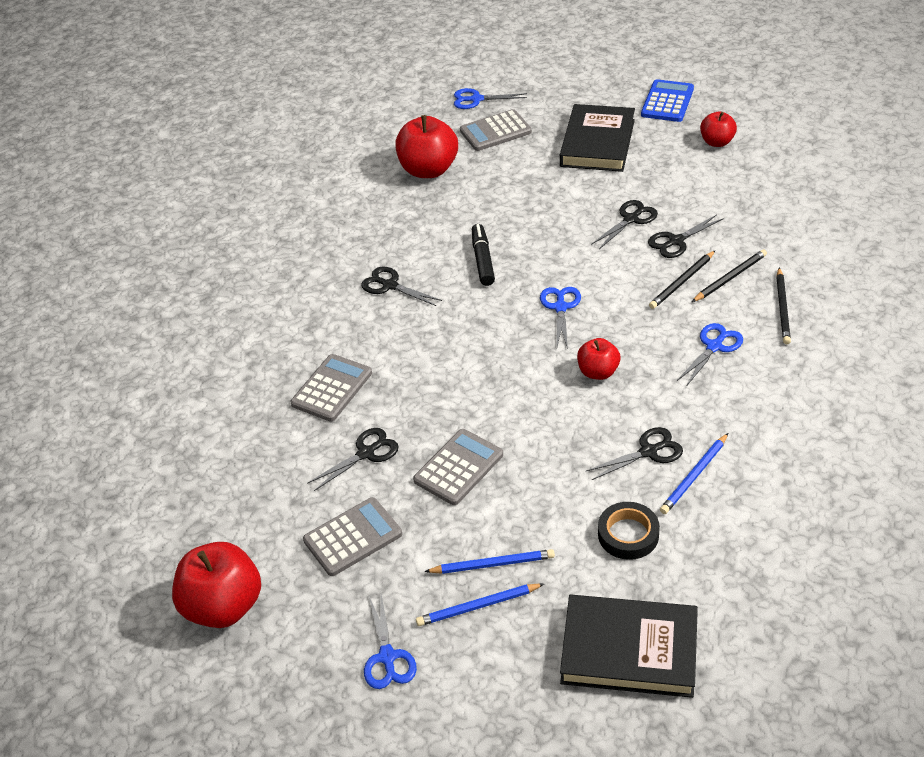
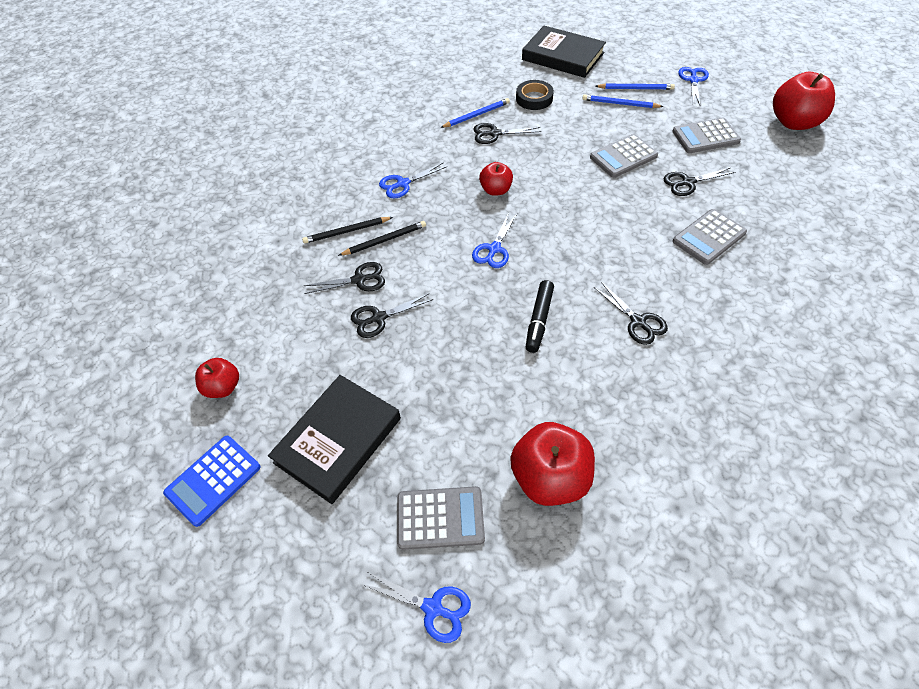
camera: 160 degrees left, 10 degrees up
black pencil [776,268,791,344] -> none

